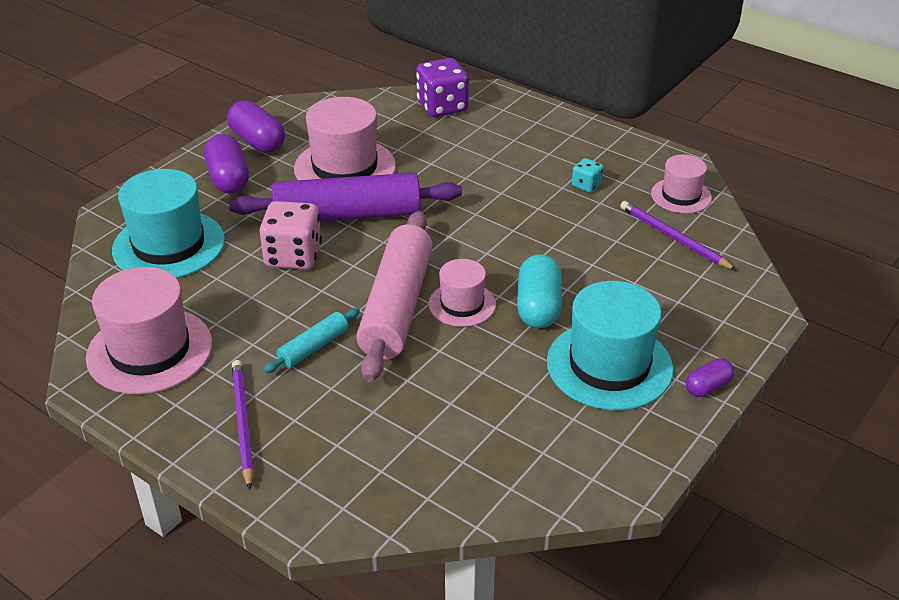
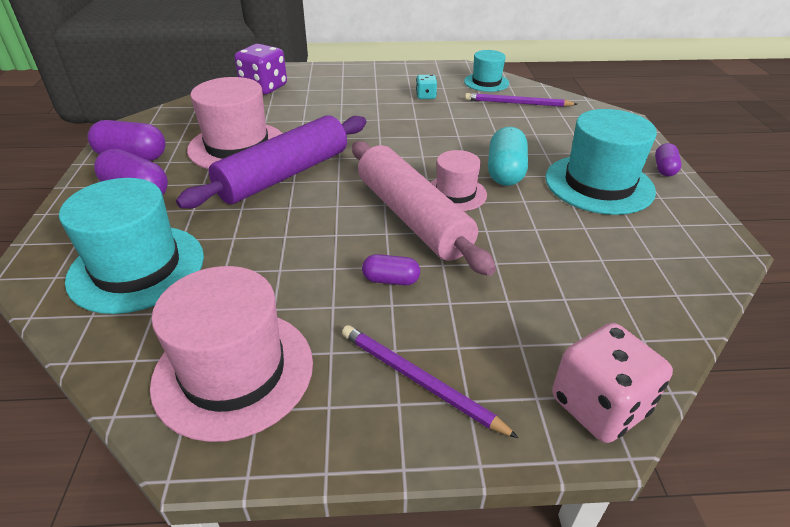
camera: 40 degrees left, 0 degrees up
pink dice [259,201,322,270] -> pink dice moved to [552,323,673,443]
turquoise rolling pin [263,308,360,373] -> purple capsule [362,254,420,285]
turquoise capsule [517,254,562,328] -> turquoise capsule turned 45 degrees clockwise [488,127,528,186]
pink hat [651,154,712,214] -> turquoise hat [464,50,509,92]

